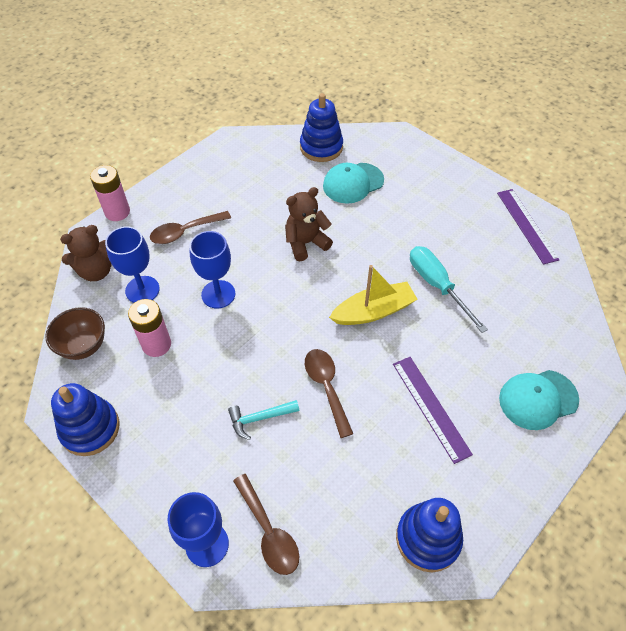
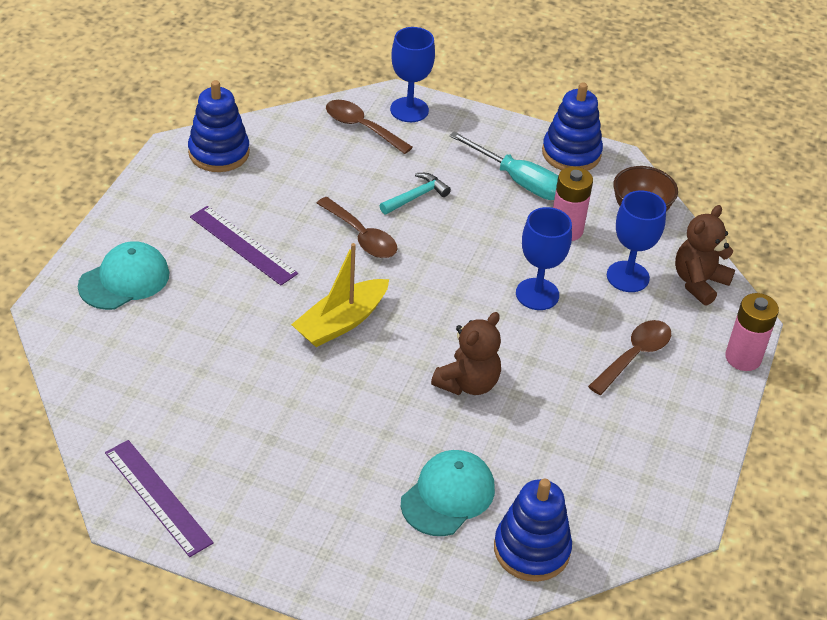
camera: 155 degrees right, 10 degrees down
turquoise screwdriver [410,246,488,333] -> turquoise screwdriver moved to [449,132,558,200]

